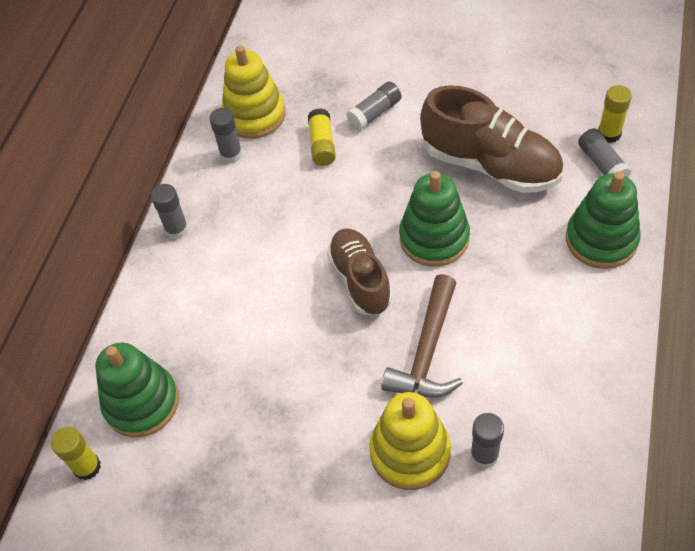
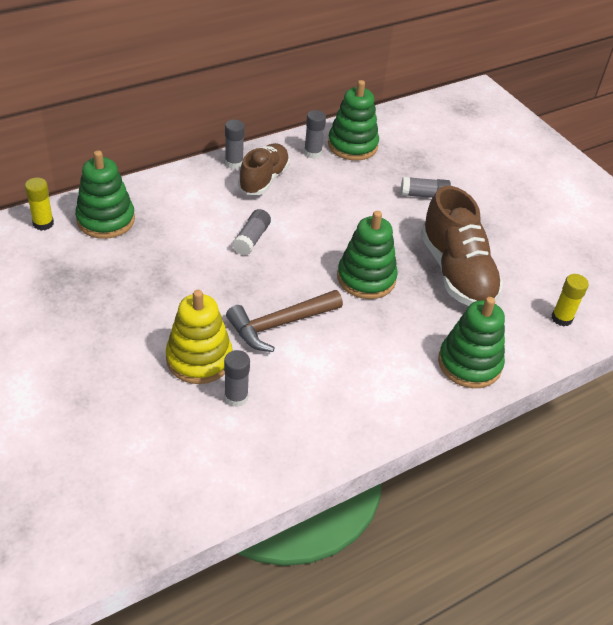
camera: 35 degrees right, 10 degrees down
yellow stacking toy [222,45,286,139] -> green stacking toy [328,80,379,161]
yellow glue stick [308,108,336,166] -> none
brown shoe [327,228,392,315] -> brown shoe moved to [238,143,290,195]
grey glue stick [578,128,631,178] -> grey glue stick moved to [232,209,271,255]

